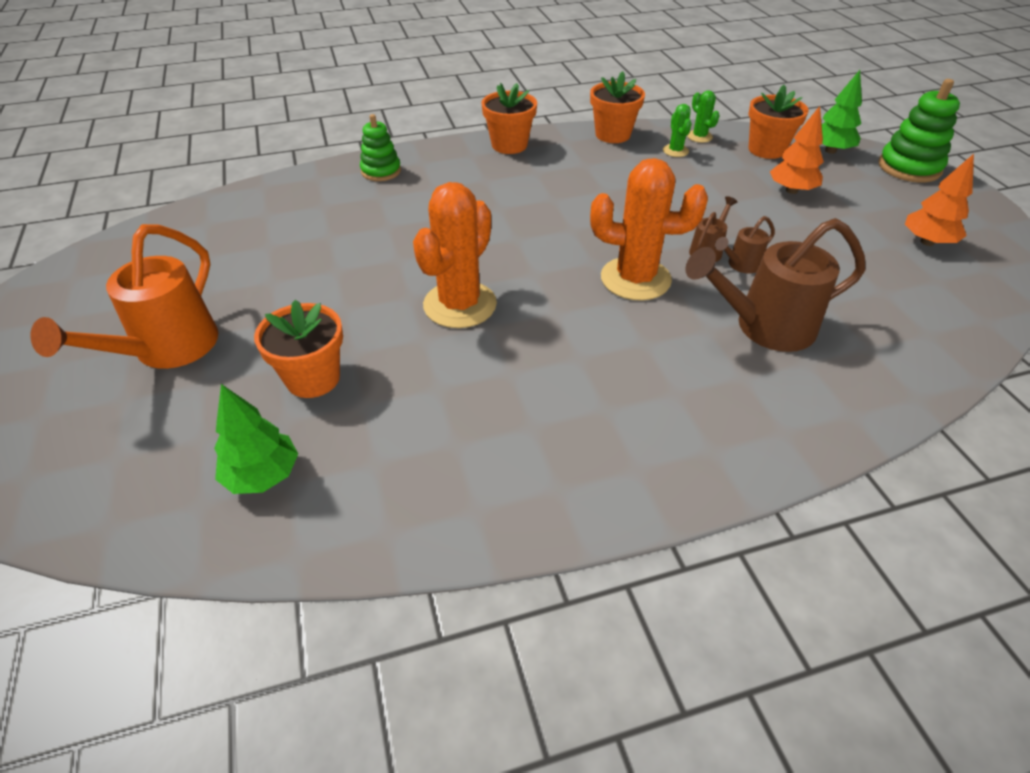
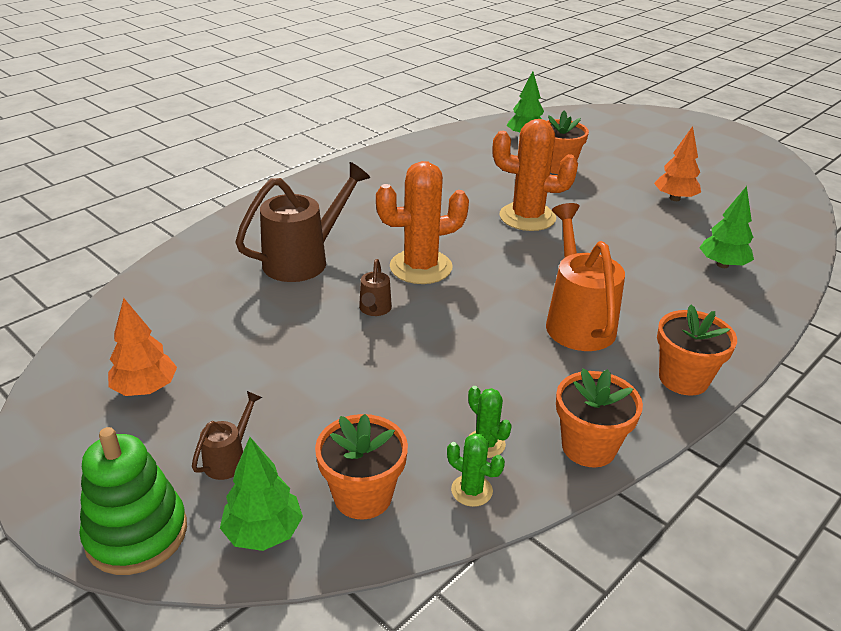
camera: 150 degrees right, 10 degrees down
orange watering can [30,224,218,369] -> orange watering can moved to [546,203,625,351]
green stacking toy [360,114,401,181] -> none
orange cactus [413,182,497,328] -> orange cactus turned 75 degrees counterclockwise [493,119,578,231]
brown watering can [715,216,775,273] -> brown watering can moved to [192,391,262,480]
orange tree [770,106,824,194] -> orange tree moved to [654,126,701,201]
none -> green tree [699,186,754,268]

